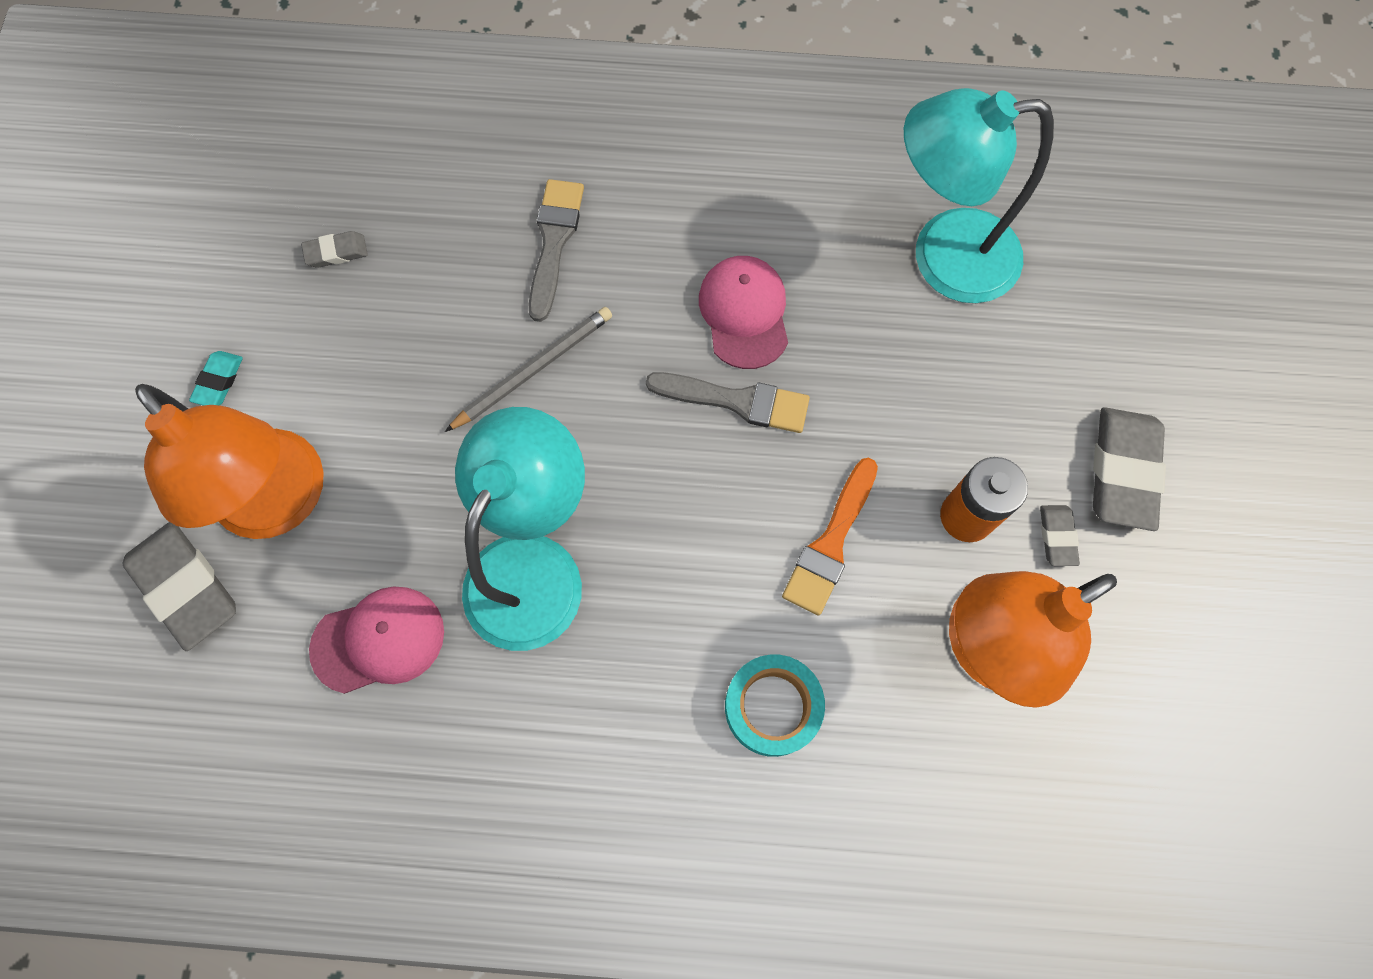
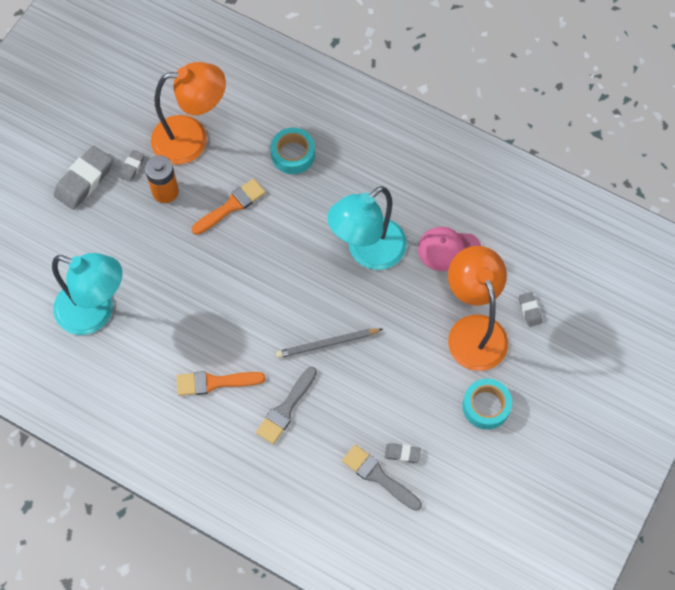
camera: 155 degrees left, 5 degrees down
grey eraser [122,522,236,651] -> grey eraser [519,292,542,327], size x0.49
turquoise eraser [189,351,243,406] -> turquoise tape [462,378,512,430]
grey brush [646,372,810,433] -> grey brush moved to [342,444,422,511]
pink cap [699,256,788,369] -> none
none -> orange brush [177,371,266,396]

